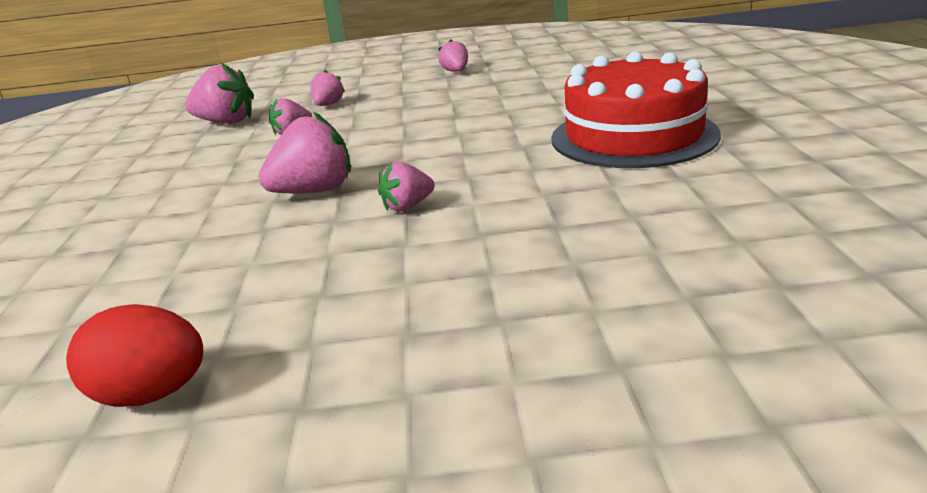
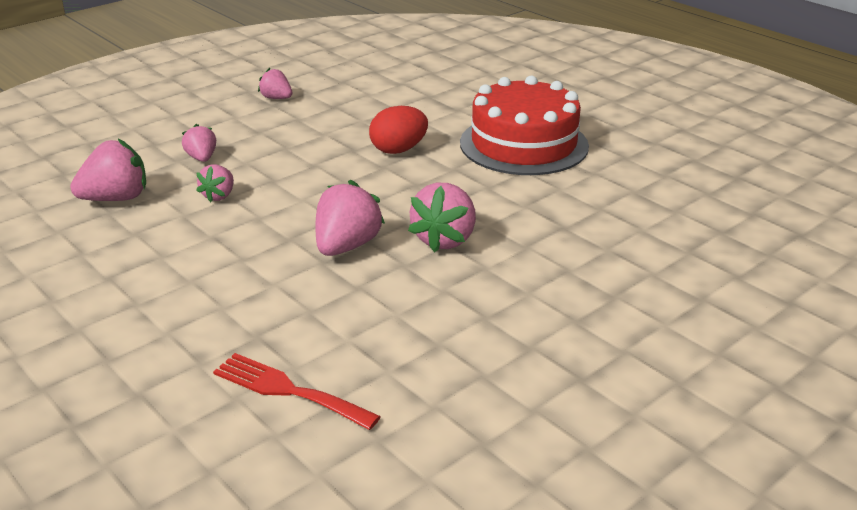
camera: 40 degrees left, 5 degrees up
red egg [66,304,203,407] -> red egg moved to [369,106,428,154]
pink strawberry [378,162,435,212] -> pink strawberry [408,183,476,253], size x1.70
none -> red fork [213,353,381,430]

